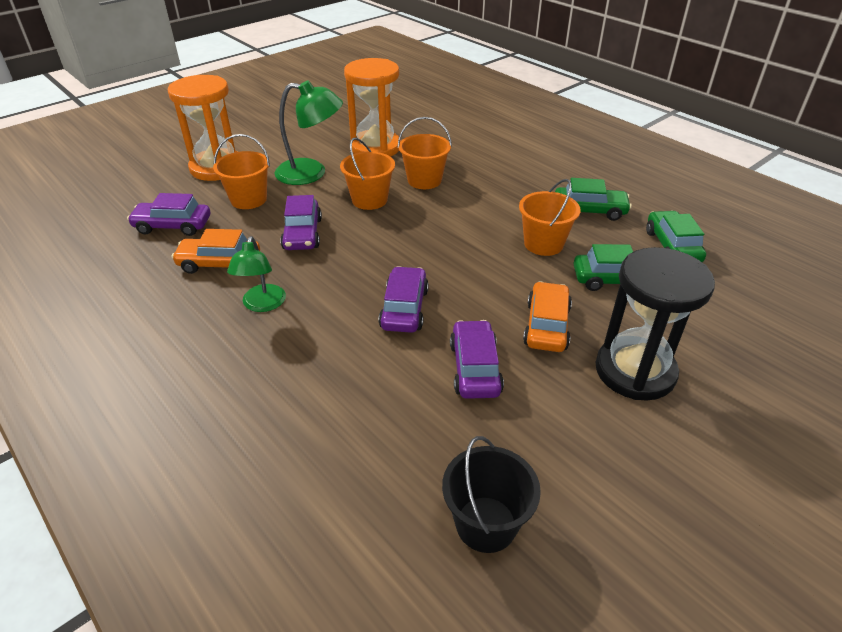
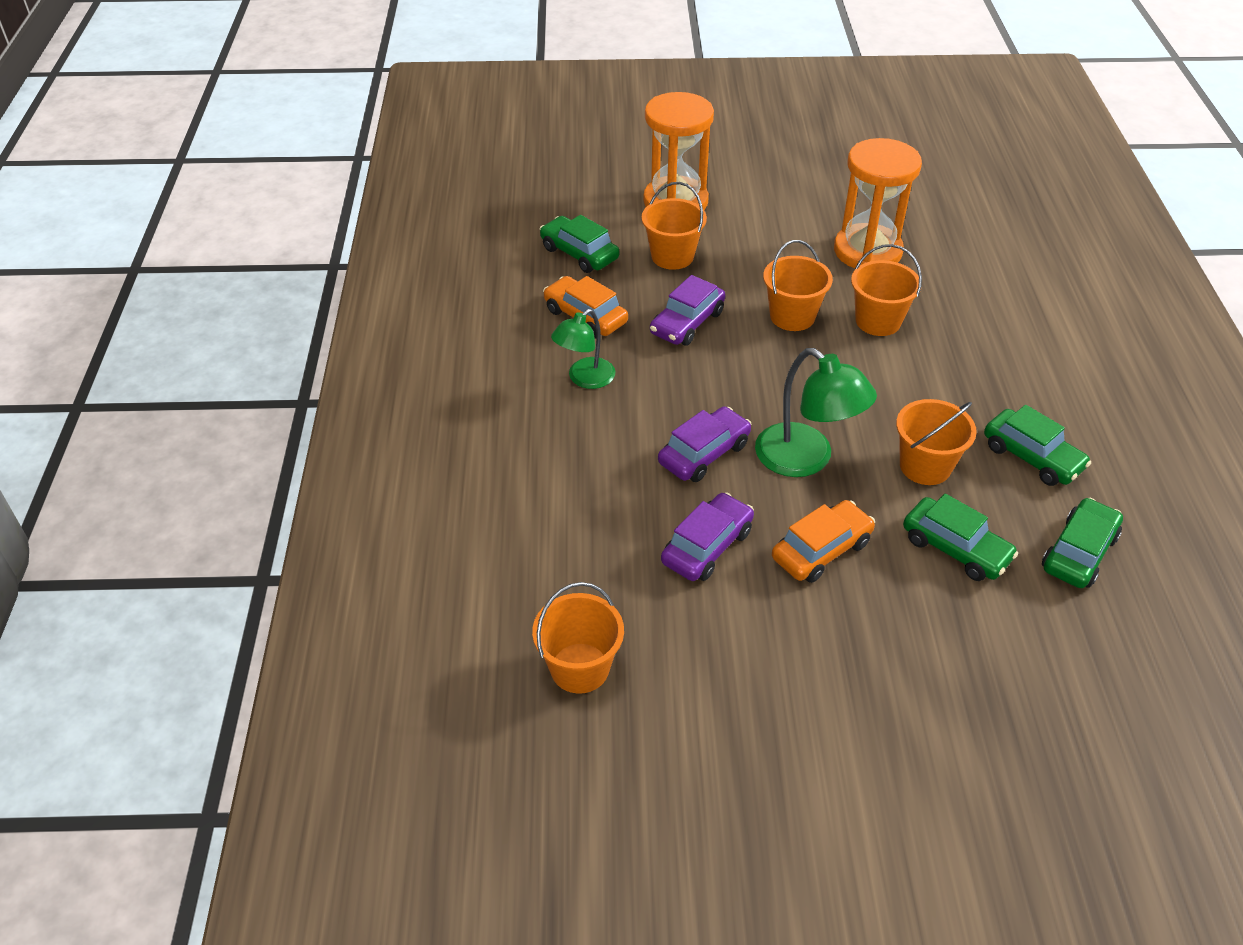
camera: 40 degrees right, 5 degrees up
purple car [127,193,210,236] -> green car [540,215,619,273]
green lamp [274,80,343,185] -> green lamp moved to [755,348,877,477]
black bucket [442,436,541,553] -> orange bucket [532,582,624,694]
black hourglass [595,247,715,401] -> none

